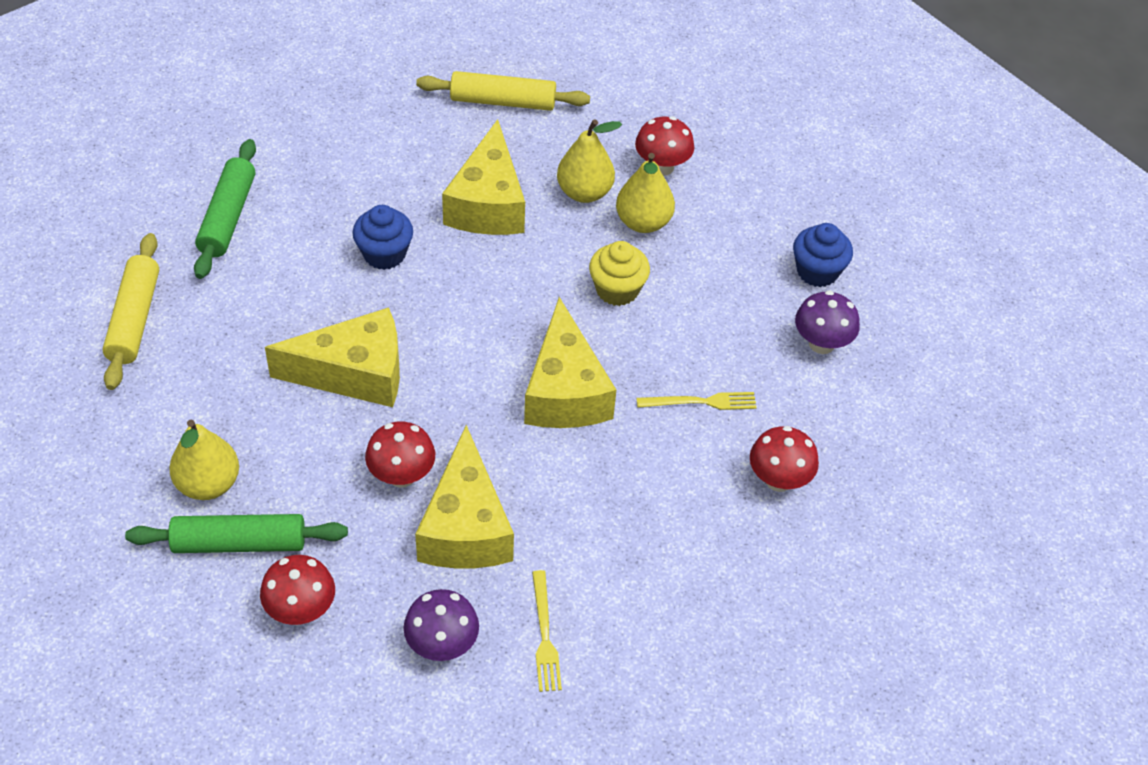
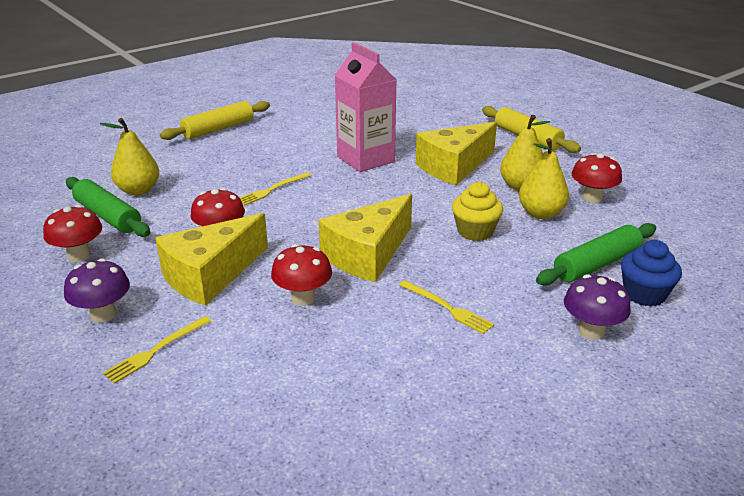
camera: 50 degrees right, 20 degrees down
green rolling pin [194,139,256,279] -> green rolling pin moved to [536,223,656,286]
yellow cheese [265,307,400,407] -> yellow fork [240,172,311,206]
blue cupcake [352,205,413,270] -> pink carton [335,42,397,172]
red mushroom [750,426,819,492] -> red mushroom moved to [271,244,332,306]

